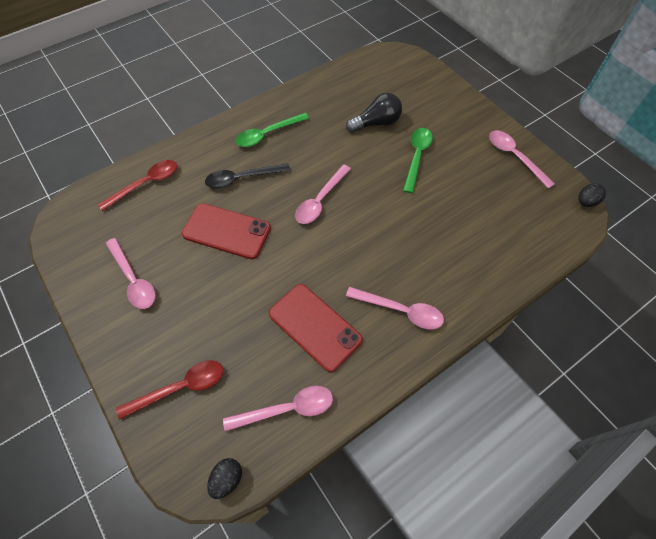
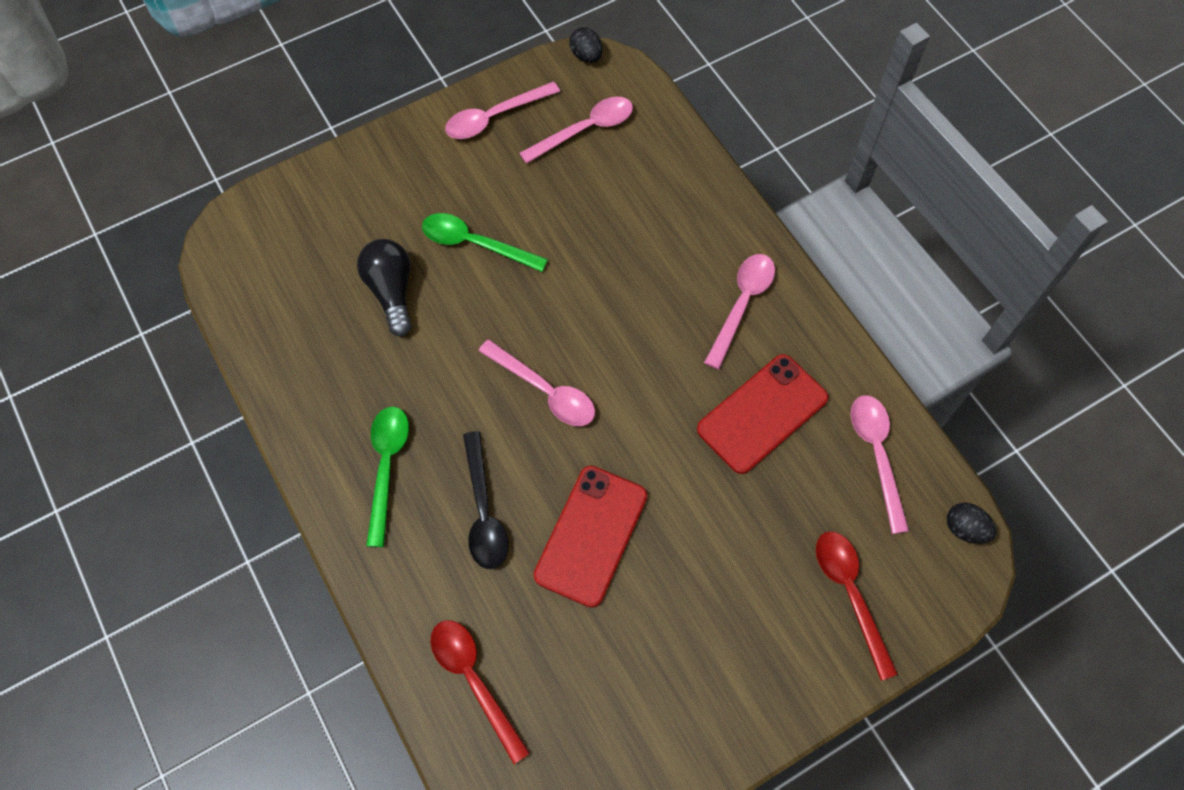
camera: 85 degrees left, 5 degrees up
pink spoon [106,238,156,309] -> pink spoon moved to [519,97,633,164]
green spoon [236,113,309,147] -> green spoon turned 150 degrees counterclockwise [366,407,409,547]

